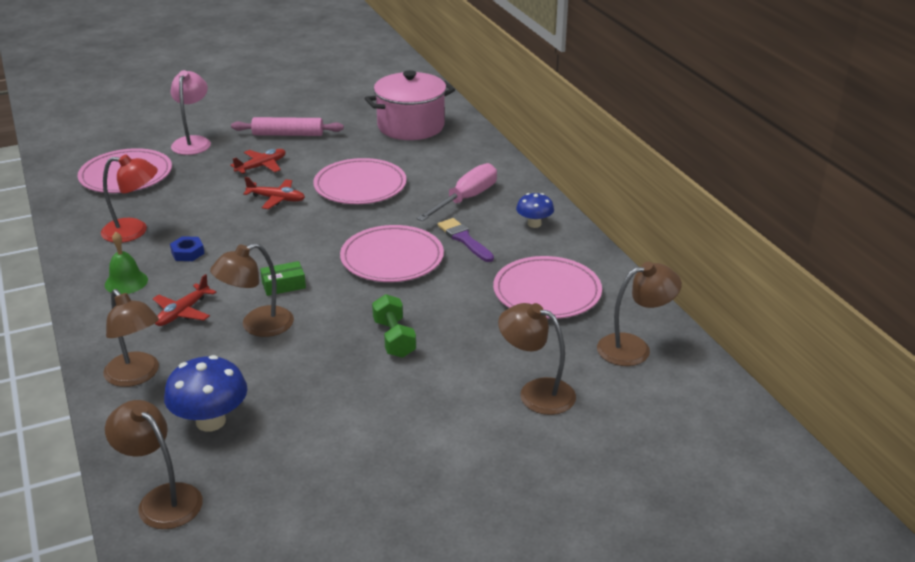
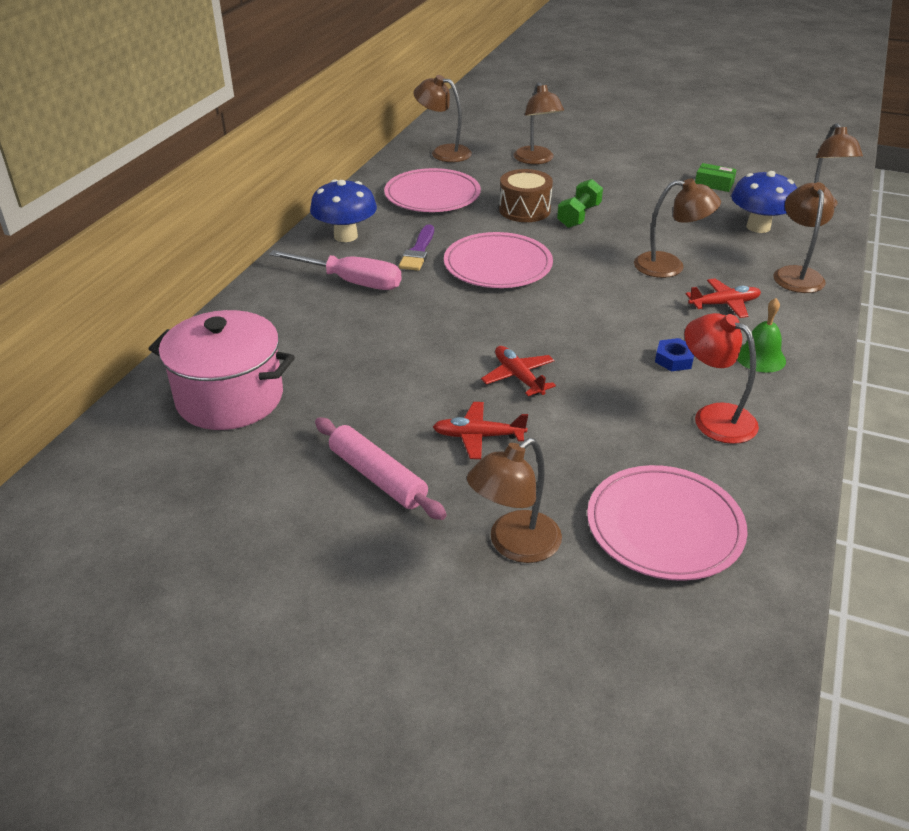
camera: 135 degrees left, 5 degrees up
pink lamp [171,70,211,155] -> brown lamp [467,438,562,563]
green box [260,261,306,296] -> green box moved to [695,163,737,192]
pink plate [313,158,407,204] -> none
pink screwdriver [416,163,497,221] -> pink screwdriver turned 150 degrees counterclockwise [269,250,402,290]
blue mushroom [516,193,554,228] -> blue mushroom [310,179,377,242], size x1.65
none -> brown drum [499,169,553,222]

